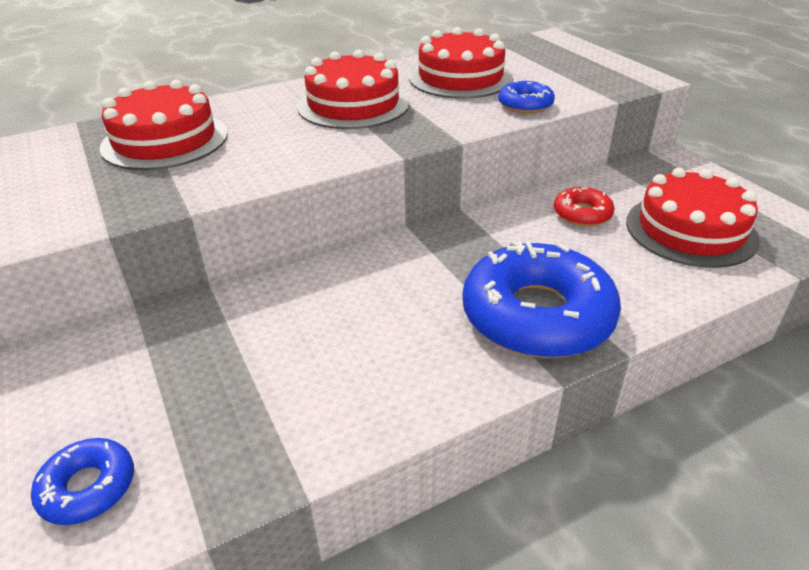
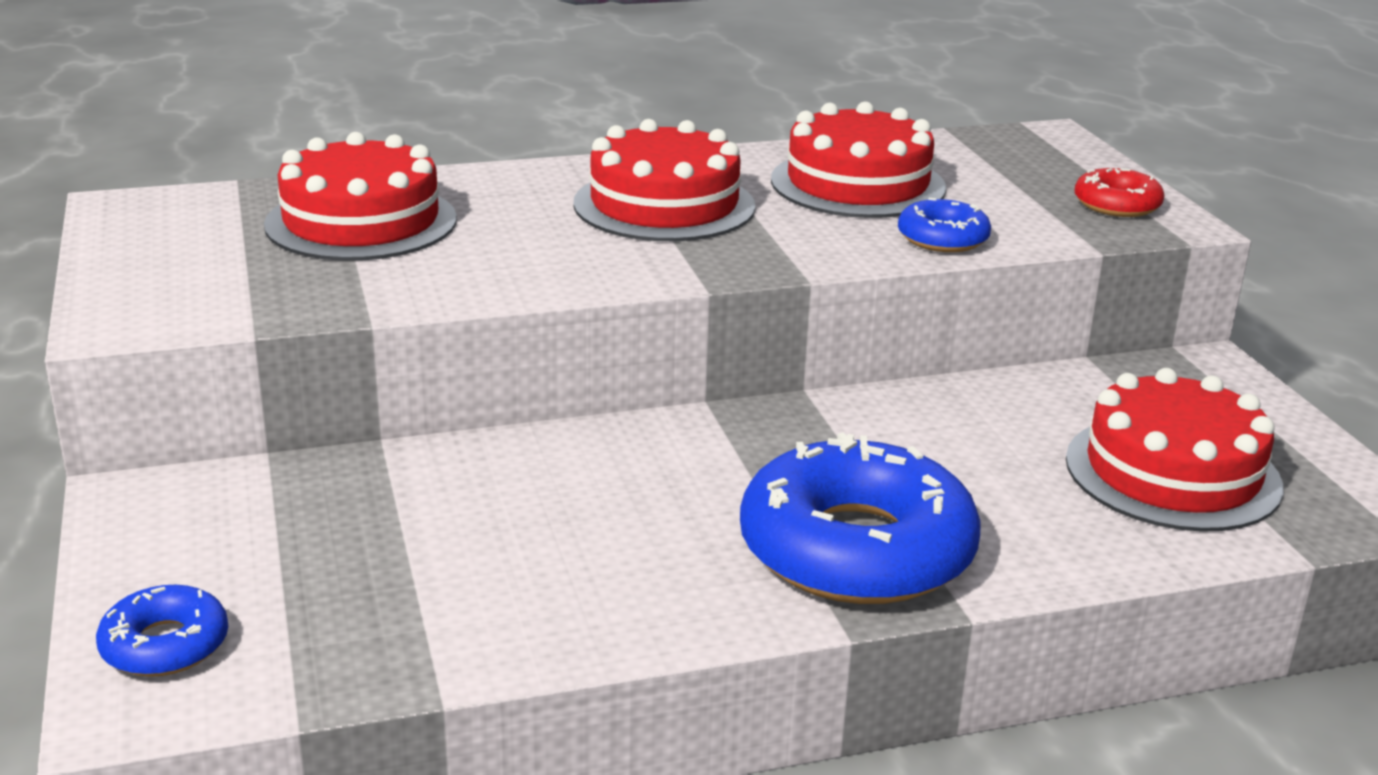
camera: 10 degrees right, 10 degrees down
red donut [554,187,615,226] -> red donut moved to [1074,168,1165,217]

